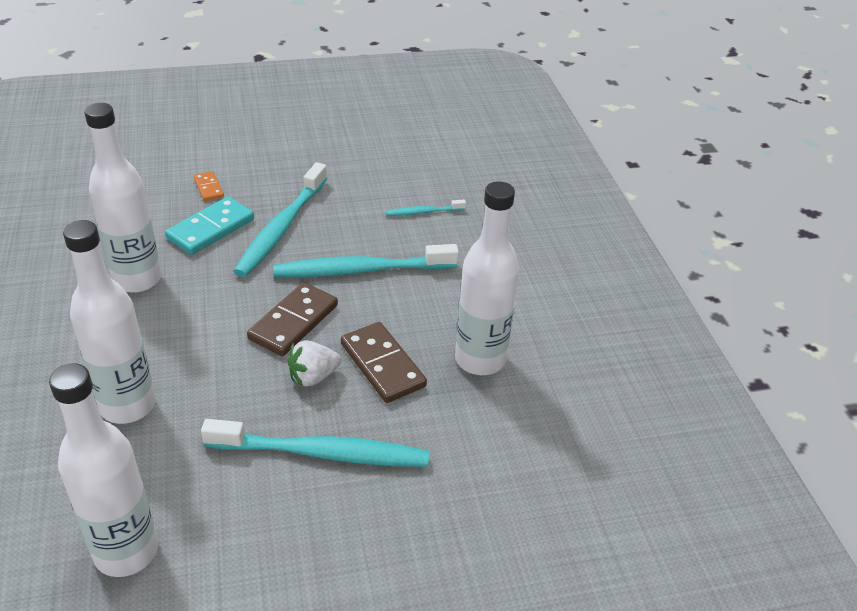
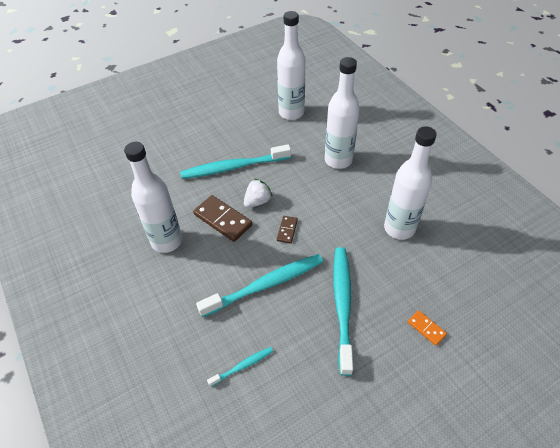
camera: 165 degrees right, 10 degrees up
turquoise domino [165,196,254,255] -> none
brown domino [247,282,338,356] -> brown domino [277,216,298,244], size x0.54

